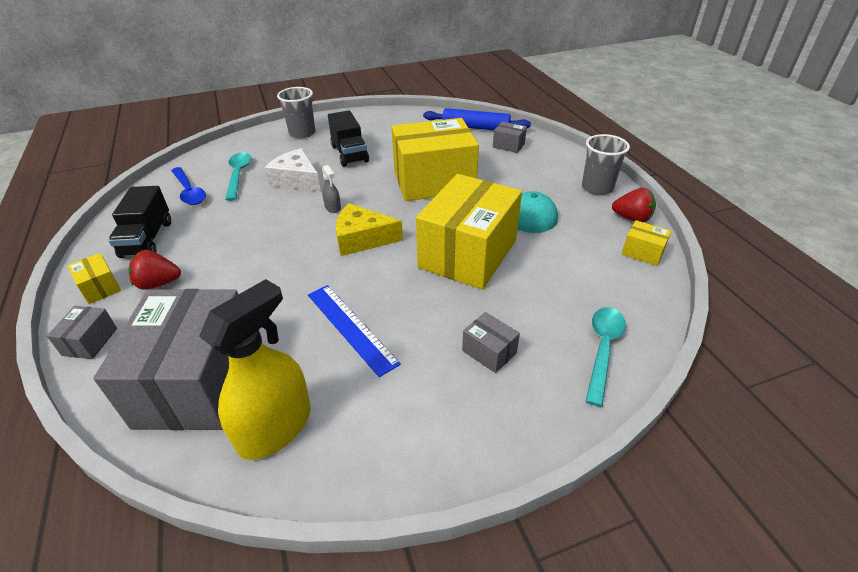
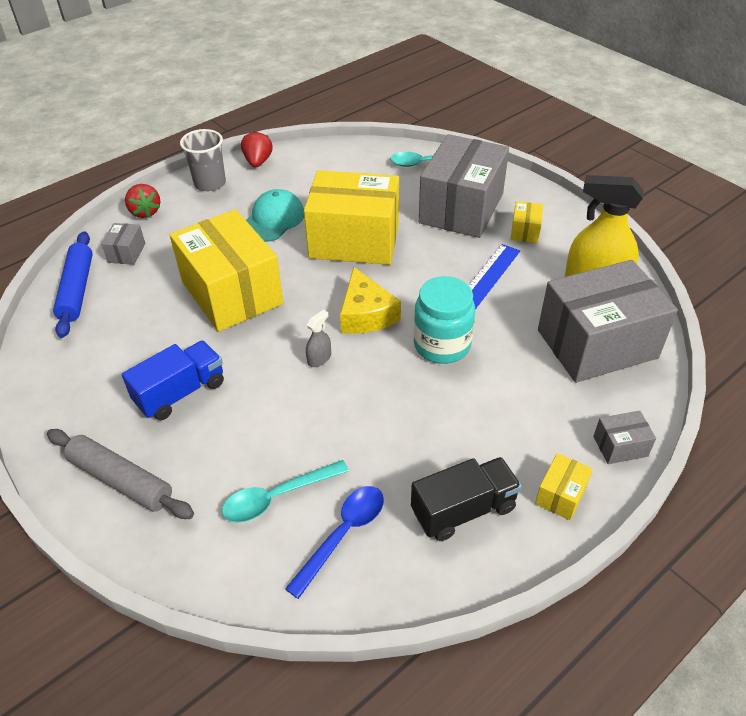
camera: 110 degrees left, 5 degrees up
red strawberry [128,250,181,290] -> red strawberry moved to [125,184,161,218]
white cheese [264,148,321,192] -> none
grey cup [277,87,315,139] -> grey rolling pin [47,429,194,519]
black truck [328,110,369,167] -> blue truck [122,340,224,420]
grey box [462,312,520,373] -> grey box [419,134,509,238], size x2.45
yellow box [622,220,671,266] -> yellow box moved to [510,201,543,243]
none -> turquoise jar [414,276,475,364]

